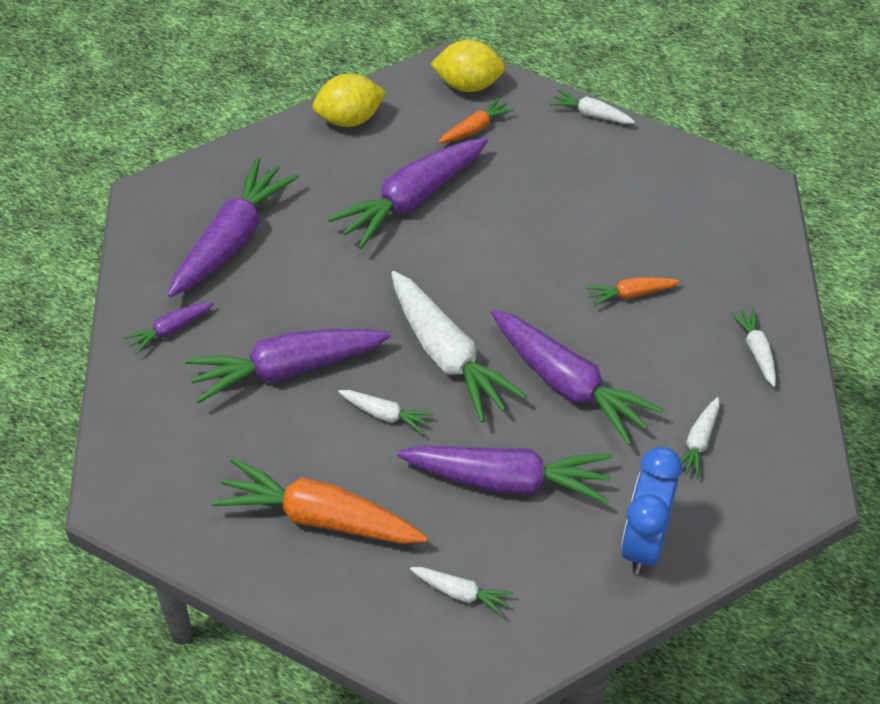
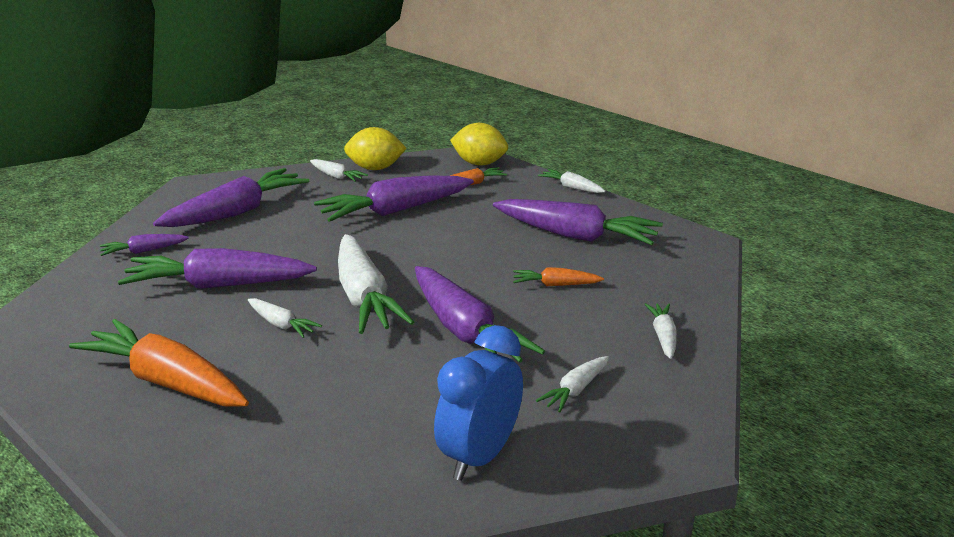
camera: 15 degrees right, 25 degrees down
purple carrot [397,446,612,503] -> purple carrot moved to [493,199,663,245]
white carrot [410,567,513,617] -> white carrot moved to [310,159,368,182]

